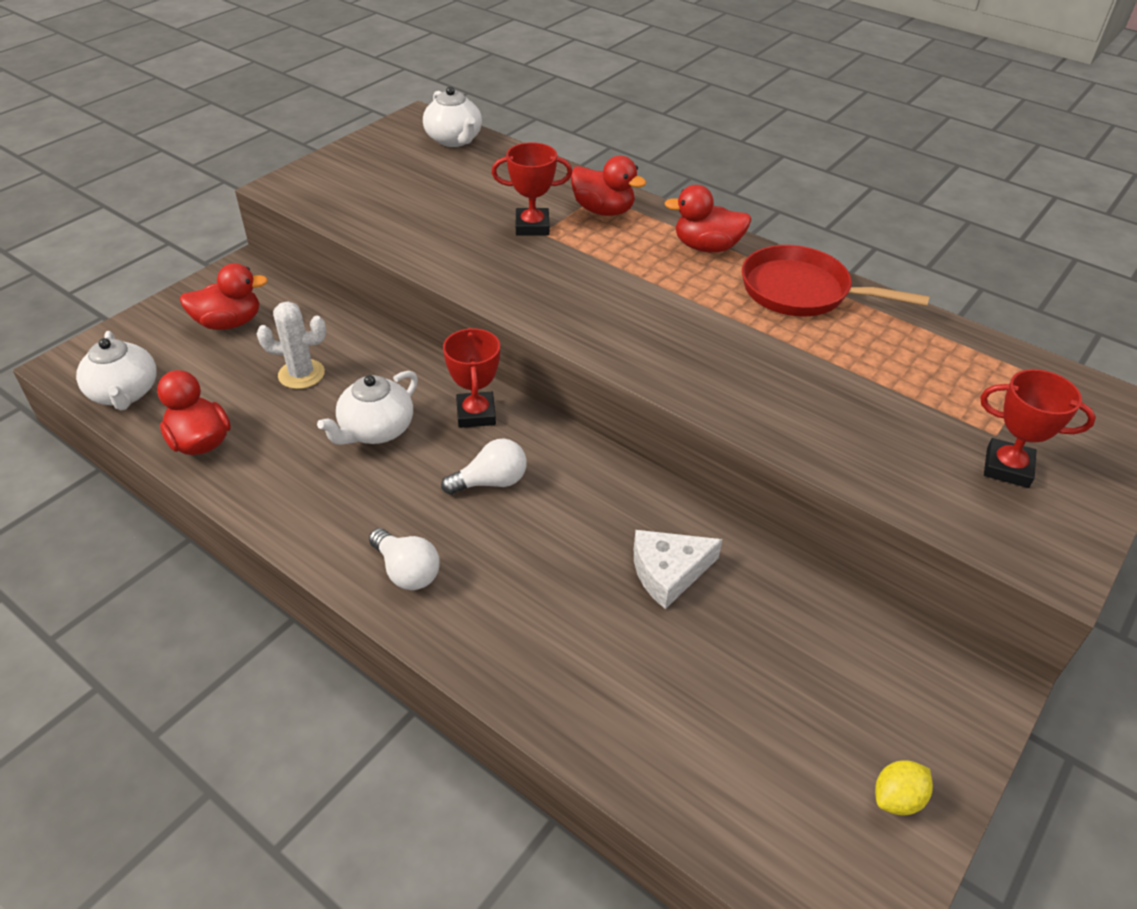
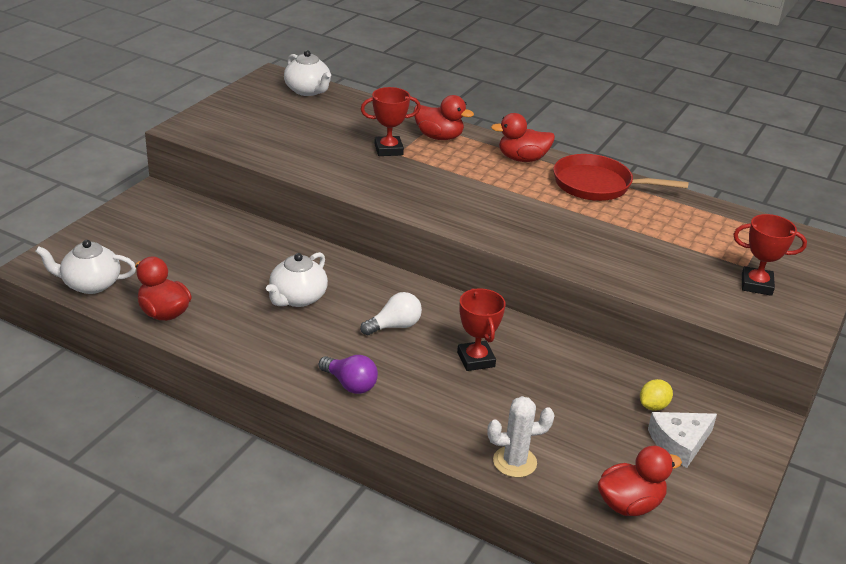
camera: 10 degrees left, 10 degrees down
white teapot [76,331,157,410] -> white teapot turned 120 degrees clockwise [35,240,136,294]
red duck [179,263,268,330] -> red duck moved to [598,446,682,516]
white cactus [257,301,326,389] -> white cactus moved to [487,396,555,478]
white light bulb [369,528,440,590] -> purple light bulb [319,355,378,394]
red trophy [443,328,500,428] -> red trophy moved to [457,288,506,371]
white cheese [634,530,723,609] -> white cheese moved to [648,412,717,468]
yellow lemon [875,760,933,816] -> yellow lemon moved to [640,379,673,411]

